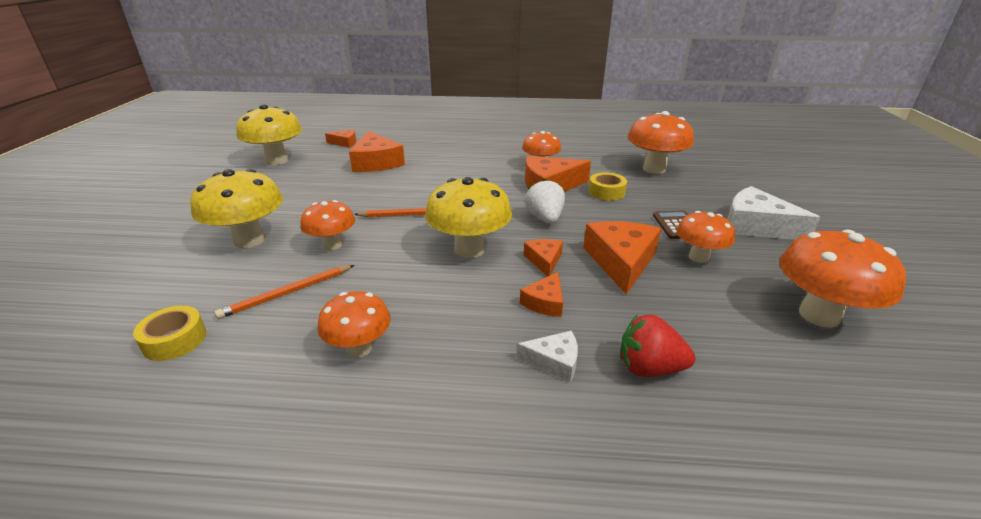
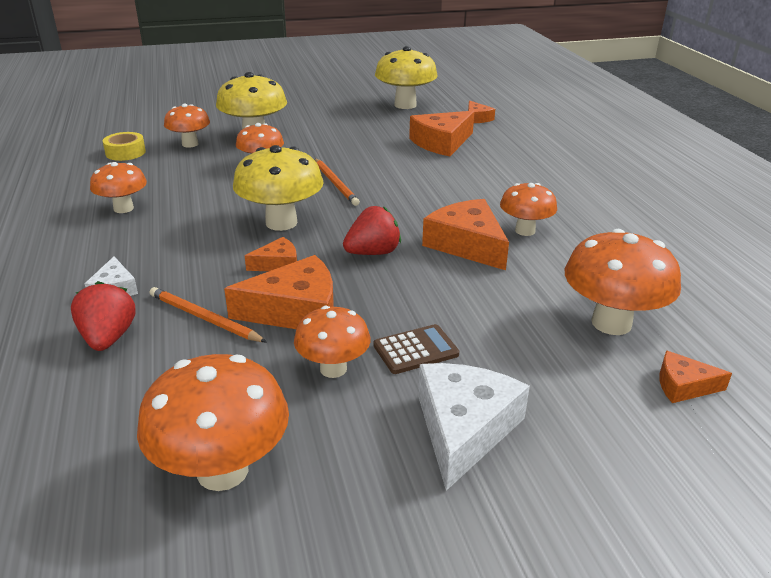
camera: 70 degrees right, 0 degrees up
orange pencil [214,265,354,319] -> orange pencil moved to [150,287,267,342]
orange cheese [520,272,563,317] -> orange cheese moved to [659,351,732,403]
white strawberry [525,178,565,224] -> red strawberry [343,206,401,255]
yellow tape [589,172,627,201] -> none
none -> orange mushroom [164,104,210,148]

